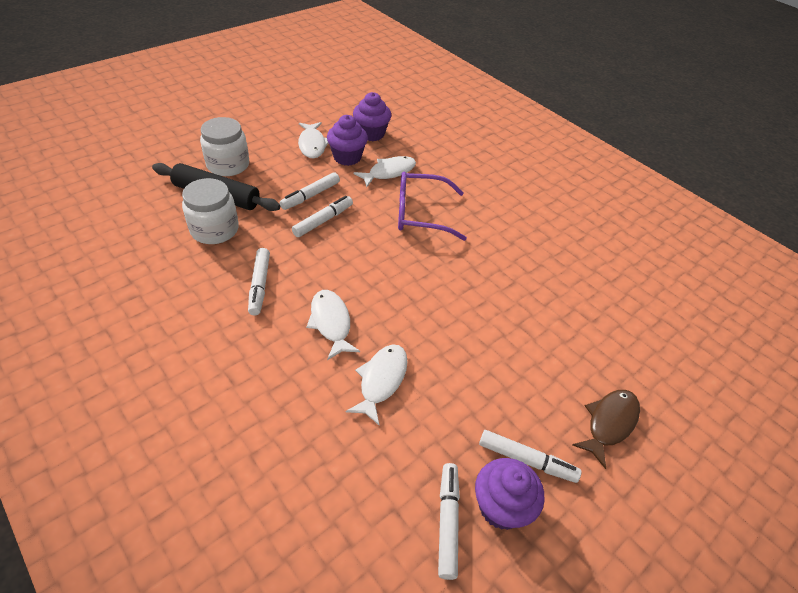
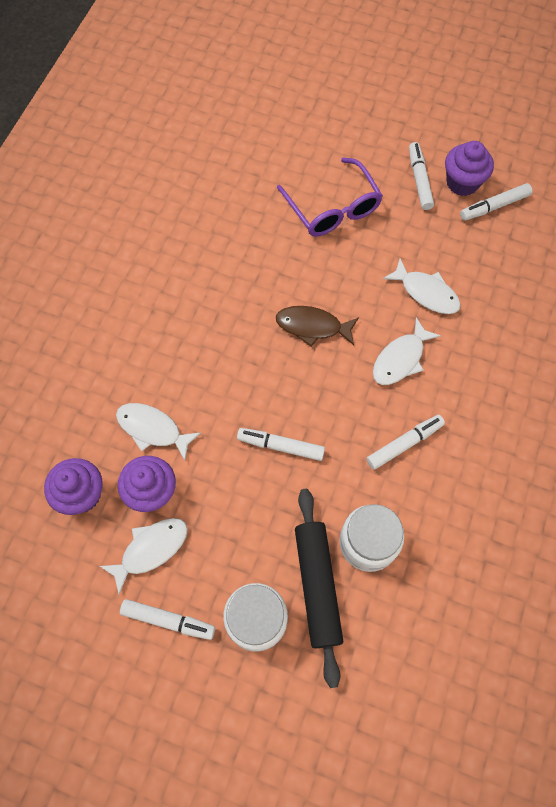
camera: 115 degrees left, 20 degrees up
white marker [280,172,340,210] -> white marker moved to [120,599,215,640]
white fish [346,344,408,425] -> white fish turned 135 degrees counterclockwise [383,259,461,314]
purple glasses [398,172,467,241] -> purple glasses moved to [277,157,383,237]
brown fish [572,390,640,469] -> brown fish moved to [276,306,359,347]

